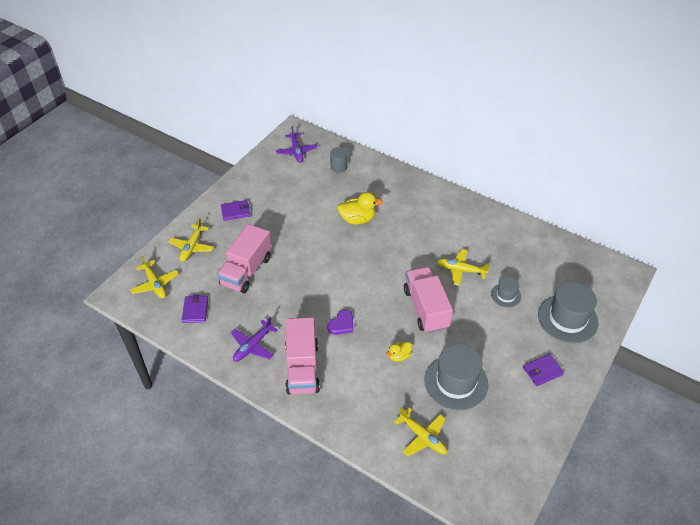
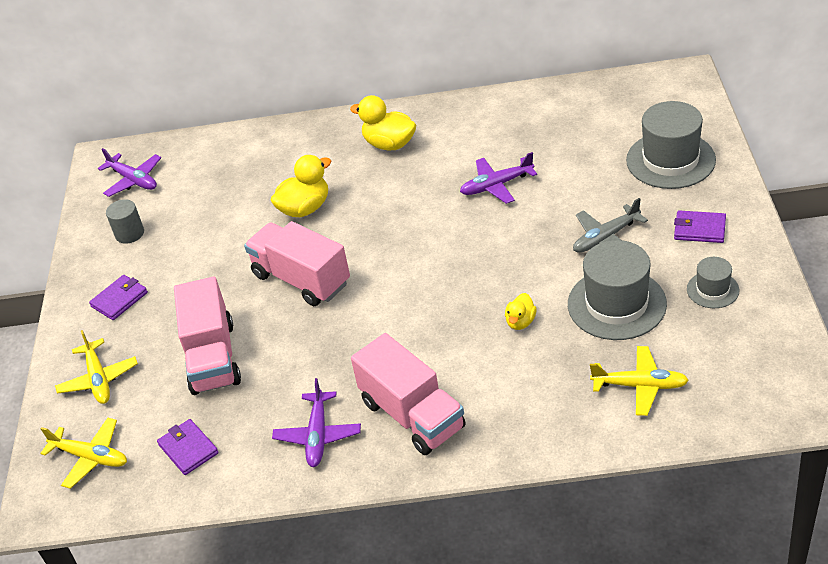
camera: 30 degrees left, 5 degrees down
purple heart [327,310,354,335] -> none
grey cylinder [330,147,347,173] -> grey cylinder moved to [106,199,144,244]
pink truck [404,267,453,333] -> pink truck moved to [244,221,350,306]
yellow plane [437,249,490,286] -> purple plane [460,152,537,204]
grey hat [491,277,521,307] -> grey hat moved to [687,257,739,308]
purple wallet [523,354,564,386] -> purple wallet turned 75 degrees clockwise [674,211,726,243]
none -> yellow duck [350,95,416,151]
none -> grey plane [573,198,648,253]

